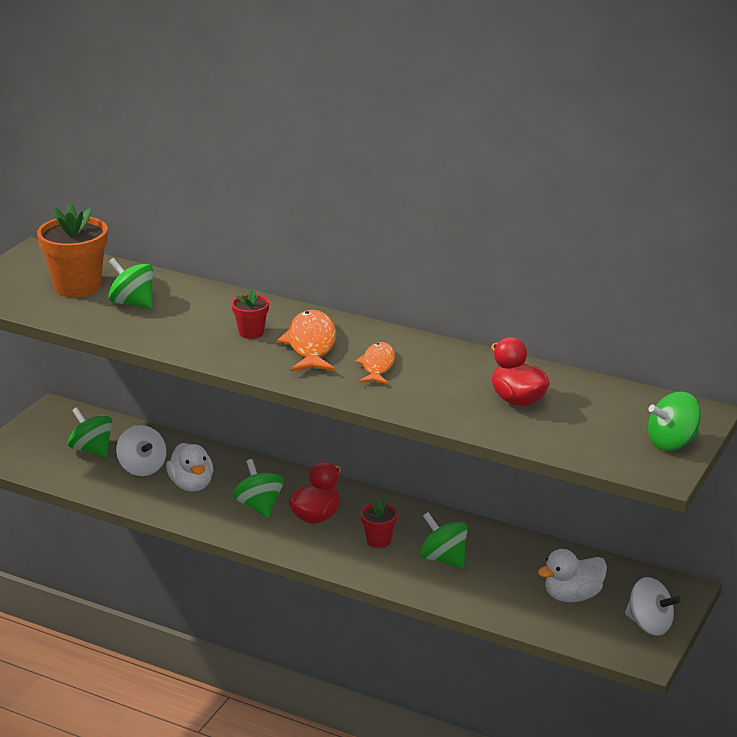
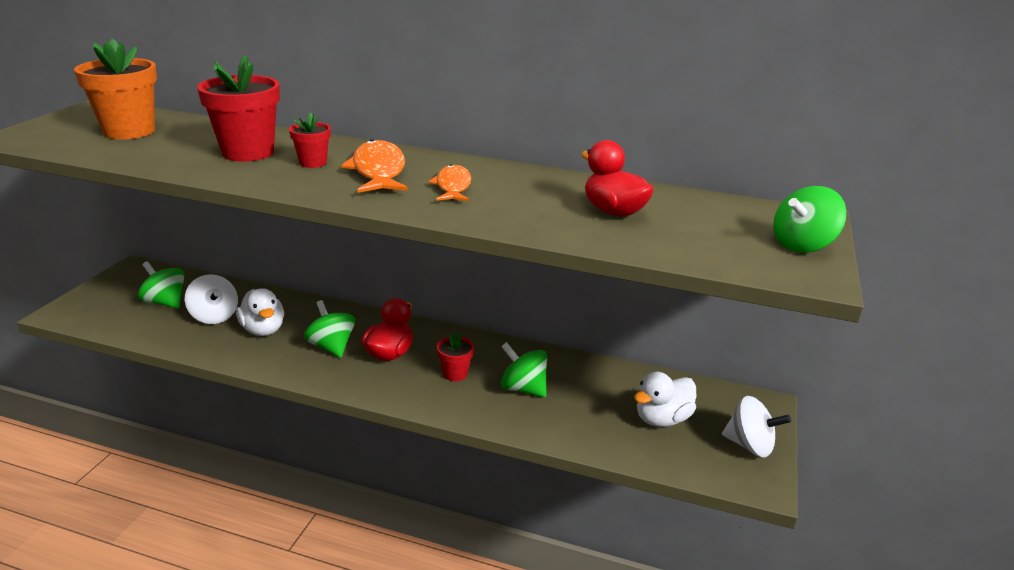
camera: 10 degrees left, 0 degrees up
green spinning top [108,258,153,309] -> none
none -> red flower pot [197,55,280,162]

